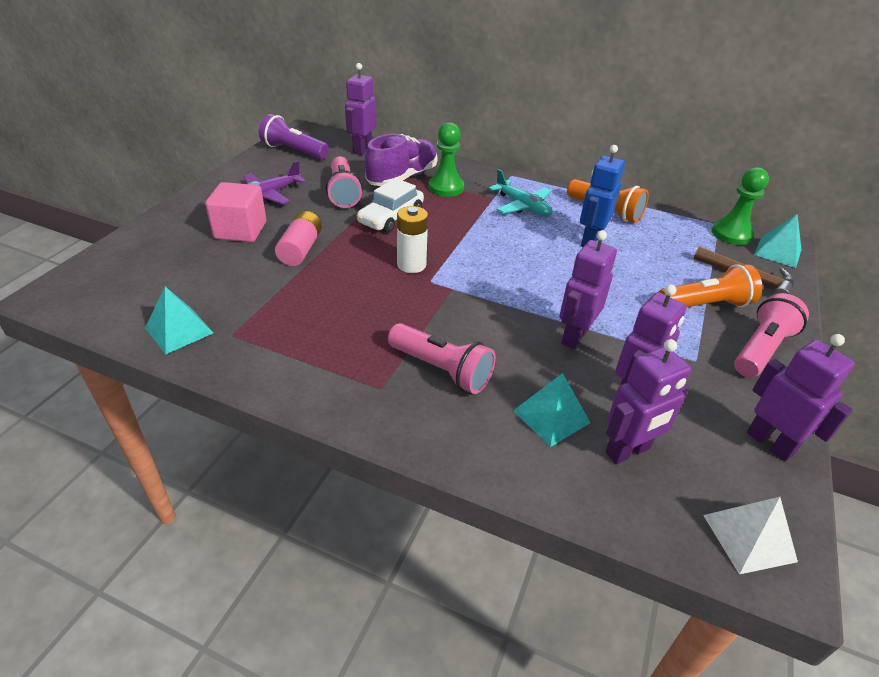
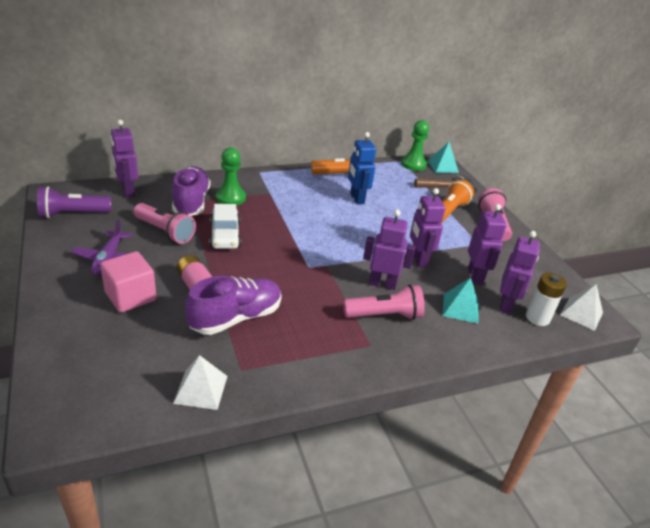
camera: 45 degrees left, 5 degrees down
turquoise pyramid [145,287,213,354] -> white pyramid [173,355,228,410]
white battery [397,206,428,273] -> white battery moved to [526,273,567,326]
turquoise plane [489,169,553,217] -> none
purple robot [747,334,855,461] -> purple robot moved to [363,209,416,290]
none -> purple shoe [185,276,282,335]

